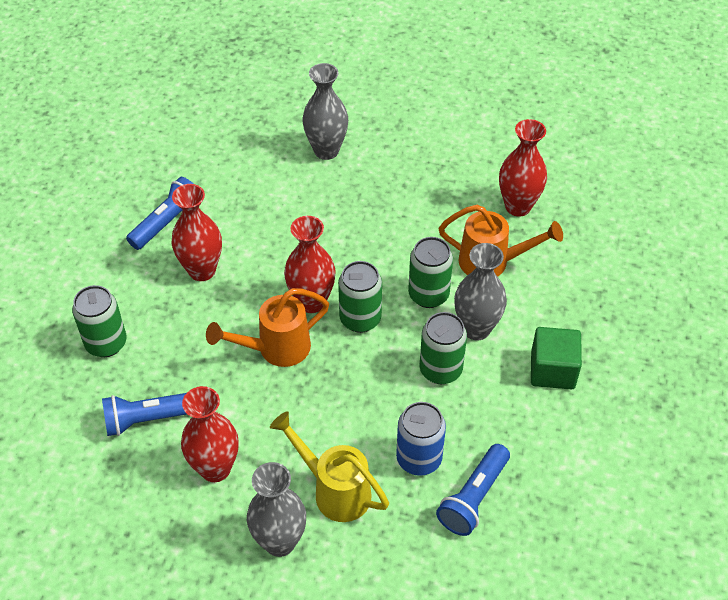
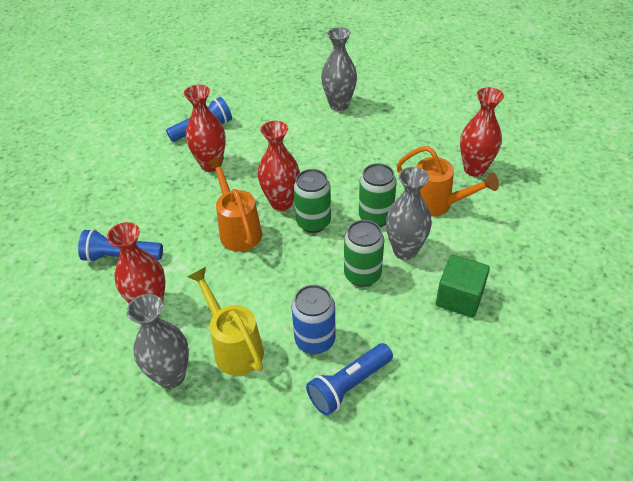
camera: 20 degrees right, 5 degrees down
green can [72,285,127,357] -> none
orange watering can [206,288,329,367] -> orange watering can turned 75 degrees clockwise [207,157,262,252]

